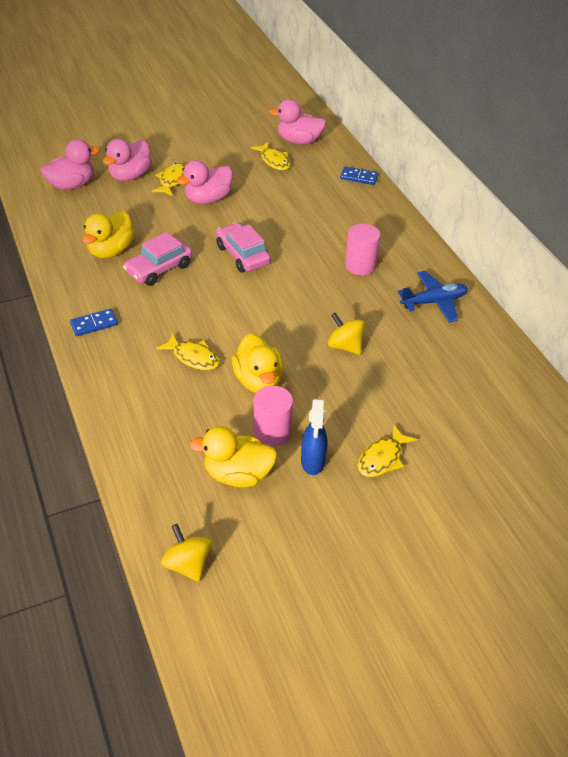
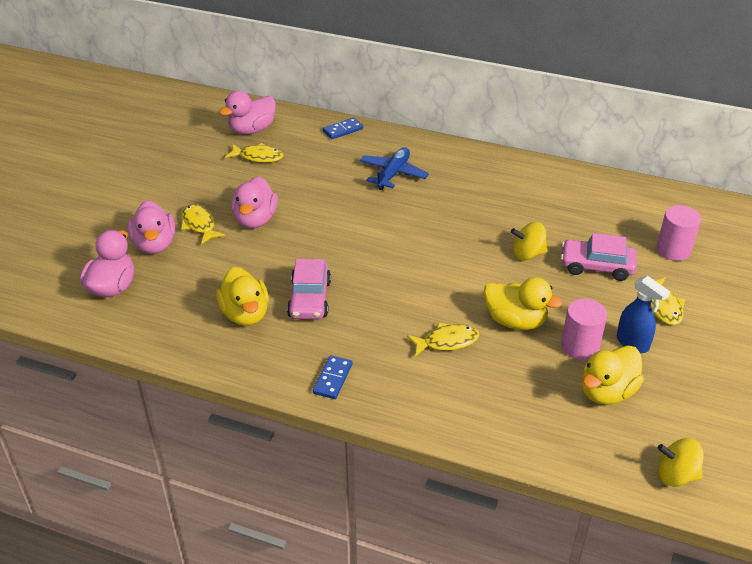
camera: 45 degrees left, 5 degrees down
pink car [216,222,271,272] -> pink car moved to [561,233,637,281]
pink cylinder [345,224,381,275] -> pink cylinder moved to [657,205,701,261]
blue plane [398,271,468,322] -> blue plane moved to [360,147,429,190]

